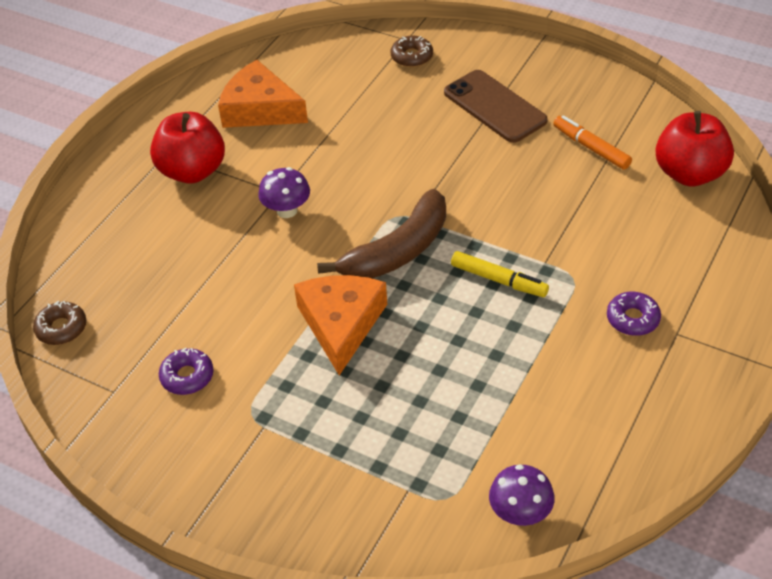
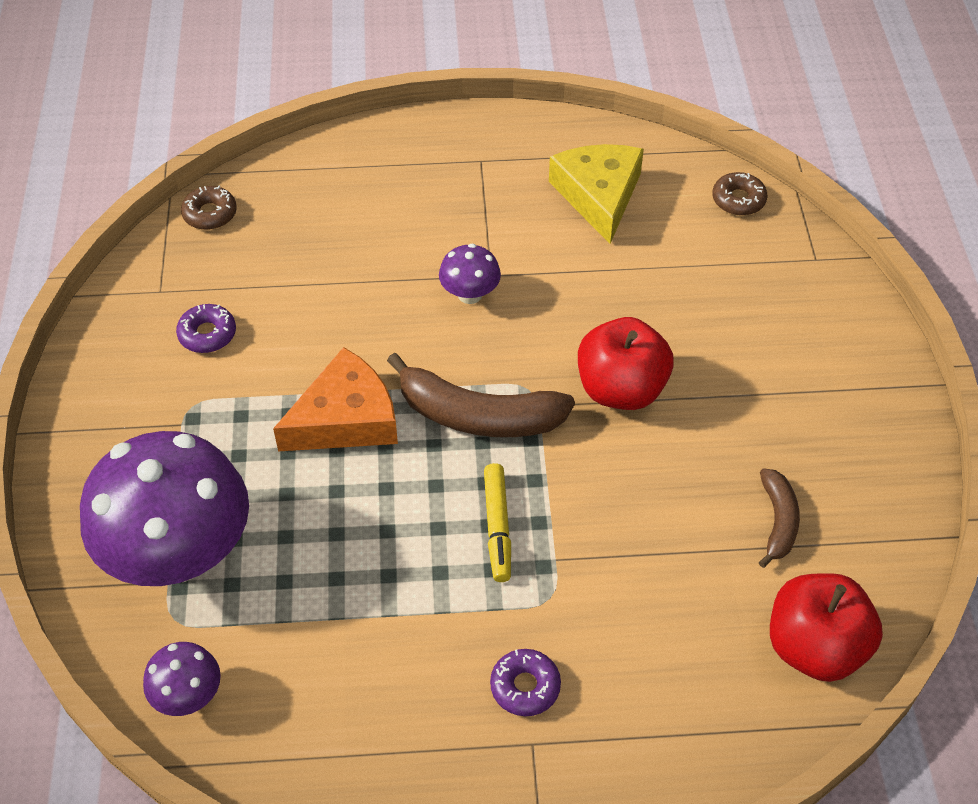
camera: 55 degrees right, 5 degrees up
red apple [150,112,225,184] -> red apple moved to [578,317,674,410]
orange cheese [218,60,308,128] -> yellow cheese [549,144,644,244]
brown donut [391,36,433,67] -> brown donut moved to [712,172,767,216]
brown phone [444,70,548,143] -> none
orange marker [553,115,632,170] -> brown banana [759,468,800,568]
none -> purple mushroom [80,431,249,586]

